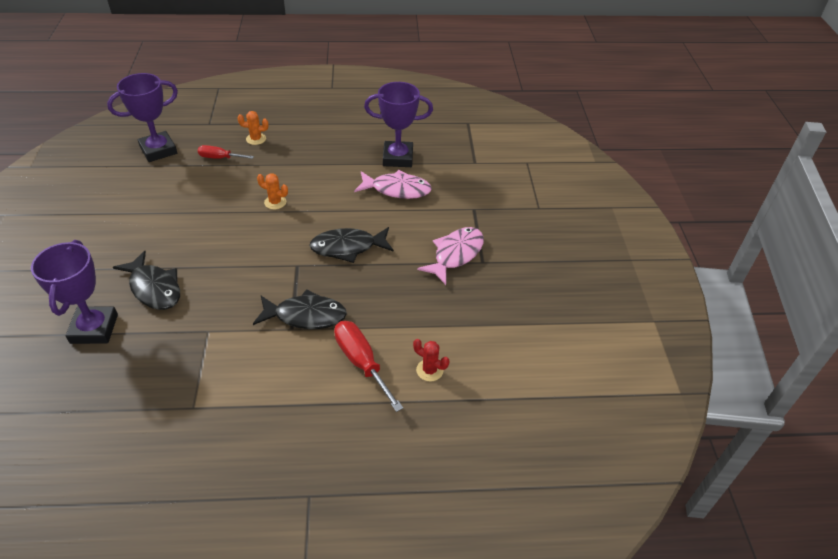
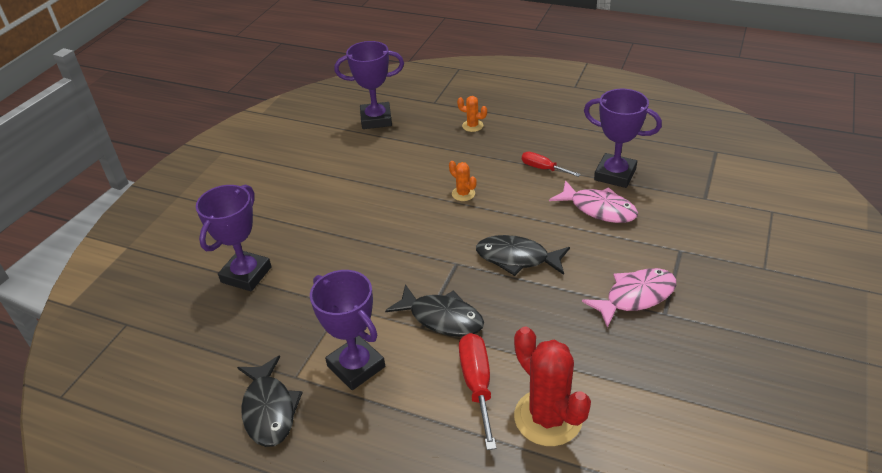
camera: 30 degrees right, 5 degrees down
black fish [113,251,180,310] -> black fish moved to [237,355,303,447]
red screwdriver [198,145,254,159] -> red screwdriver moved to [522,152,581,177]
red cactus [413,339,449,381] -> red cactus [514,327,591,446], size x2.12
none -> purple trophy [310,270,385,390]

